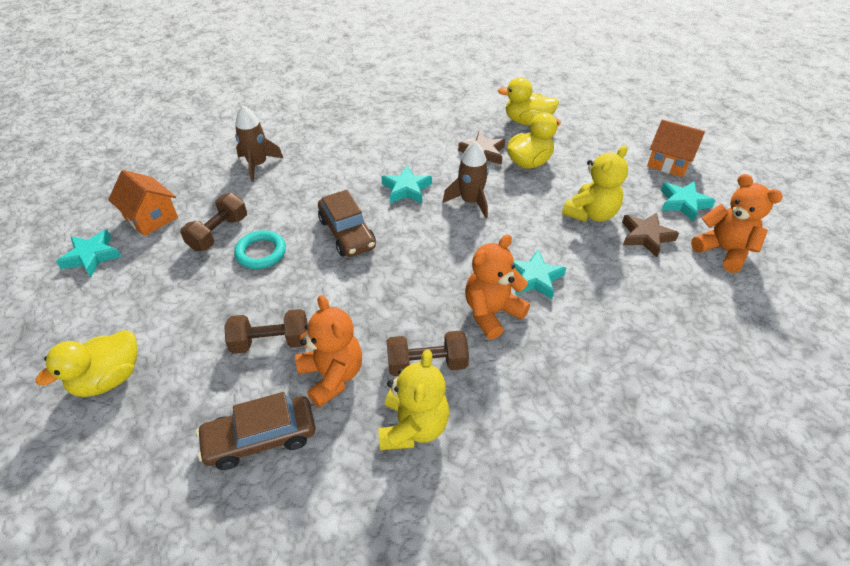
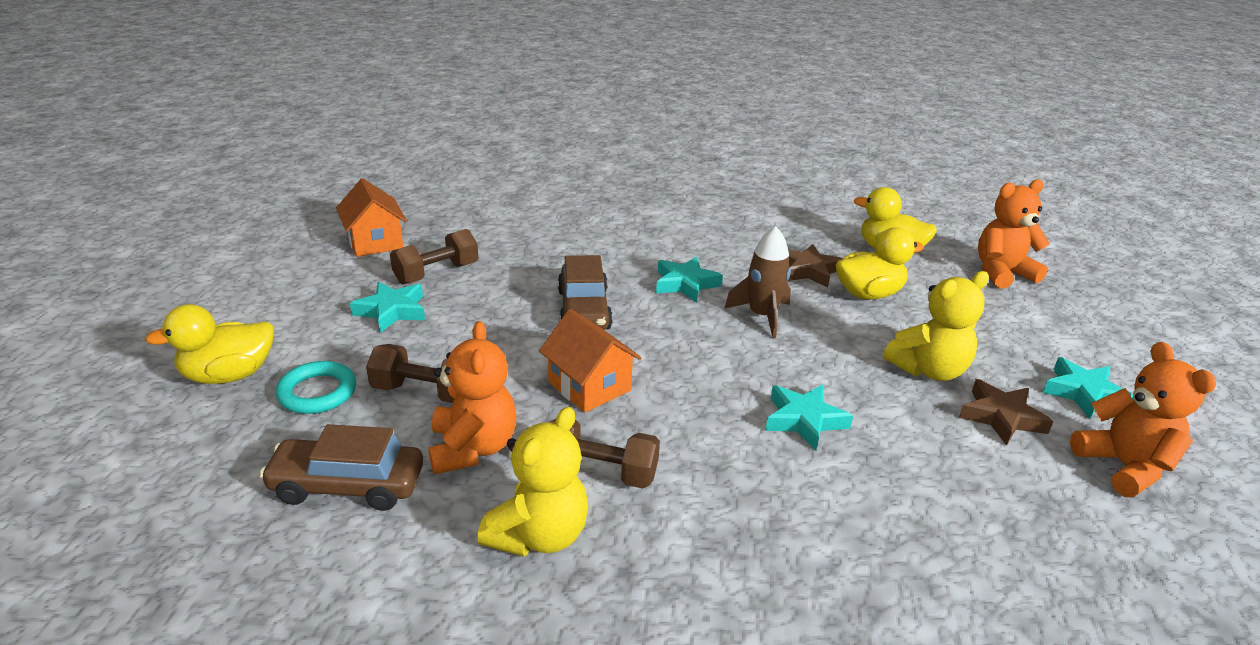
camera: 20 degrees right, 15 degrees down
turquoise star [56,229,122,277] -> turquoise star moved to [350,282,425,333]
turquoise ring [234,230,286,269] -> turquoise ring moved to [276,361,356,414]
brown rocket [235,105,283,182] -> none
orange teddy bear [465,234,530,339] -> orange teddy bear moved to [978,179,1050,288]
orange house [647,120,705,177] -> orange house moved to [539,309,641,413]

